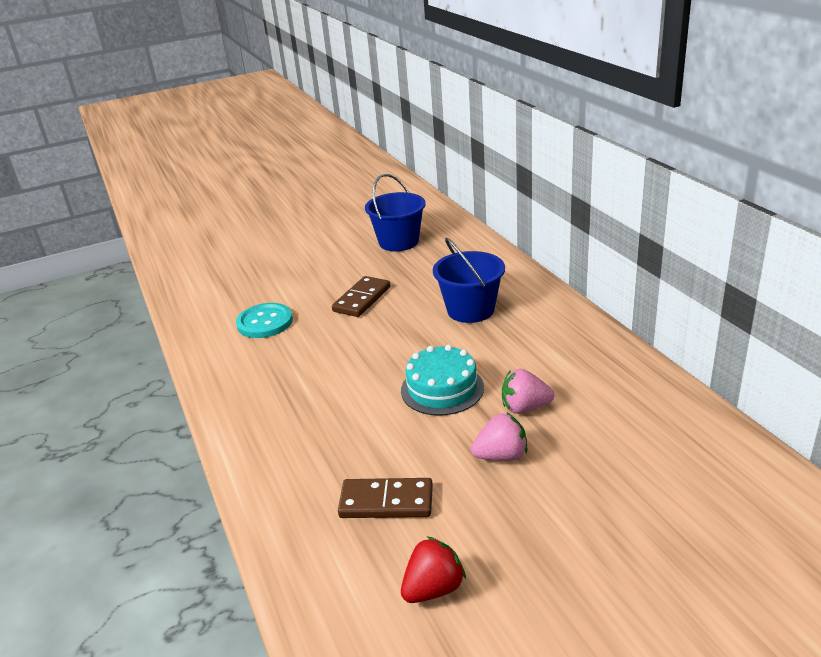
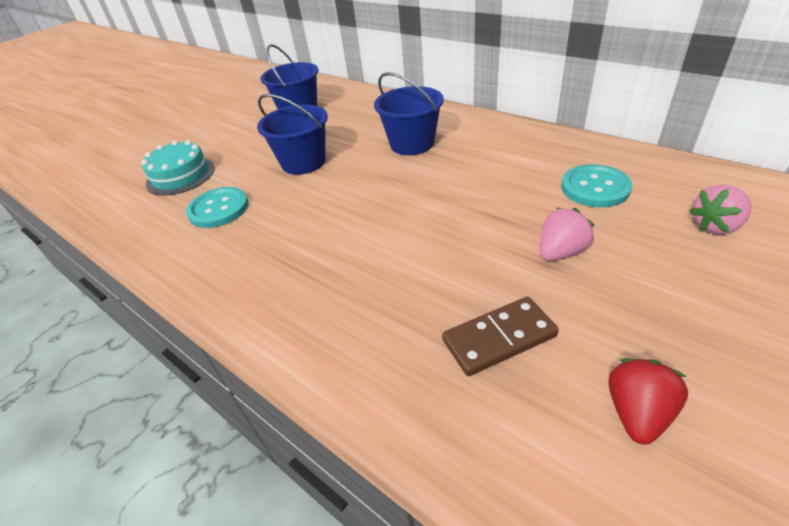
camera: 25 degrees left, 10 degrees up
brown domino [332,276,390,317] -> blue bucket [257,94,328,175]
turquoise cake [401,345,484,416] -> turquoise cake moved to [141,140,215,195]
pink strawberry [502,369,554,414] -> pink strawberry moved to [689,185,751,235]
none -> turquoise button [561,164,632,207]

